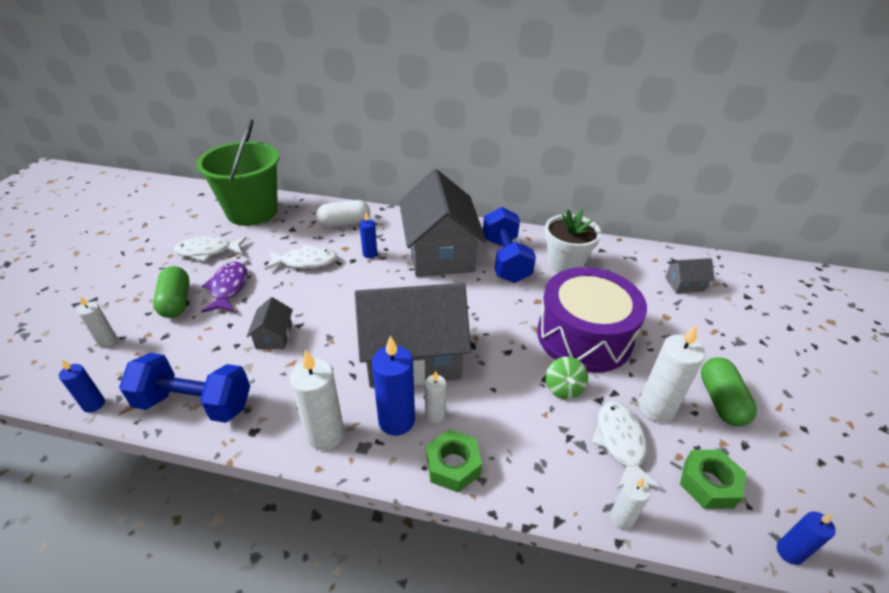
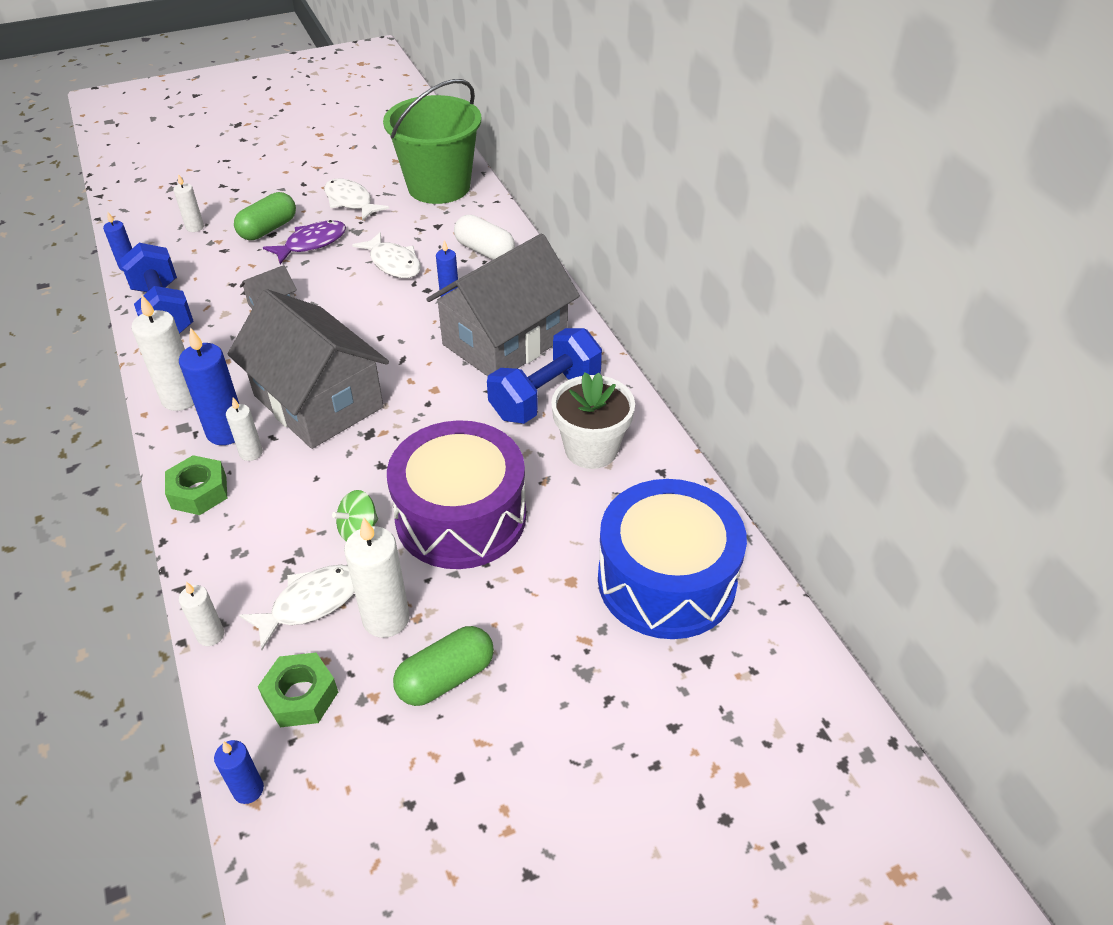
camera: 55 degrees right, 5 degrees up
grey house [665,258,715,293] -> blue drum [598,479,747,639]

